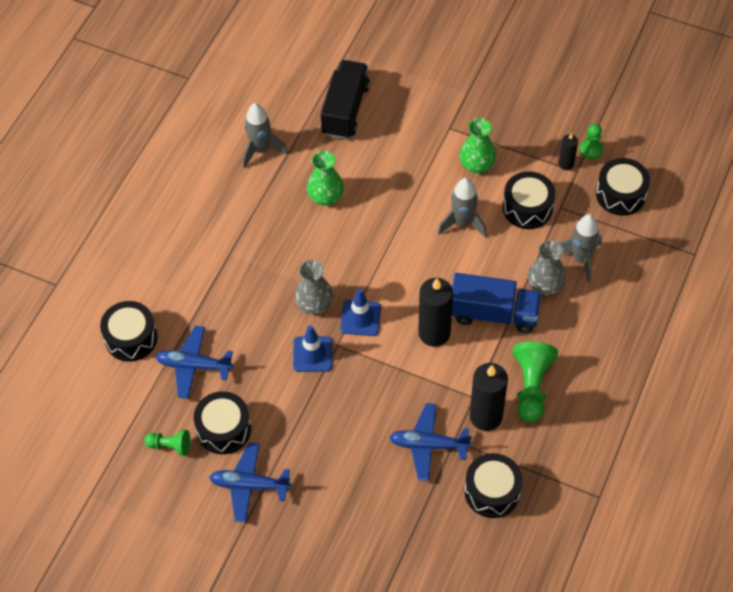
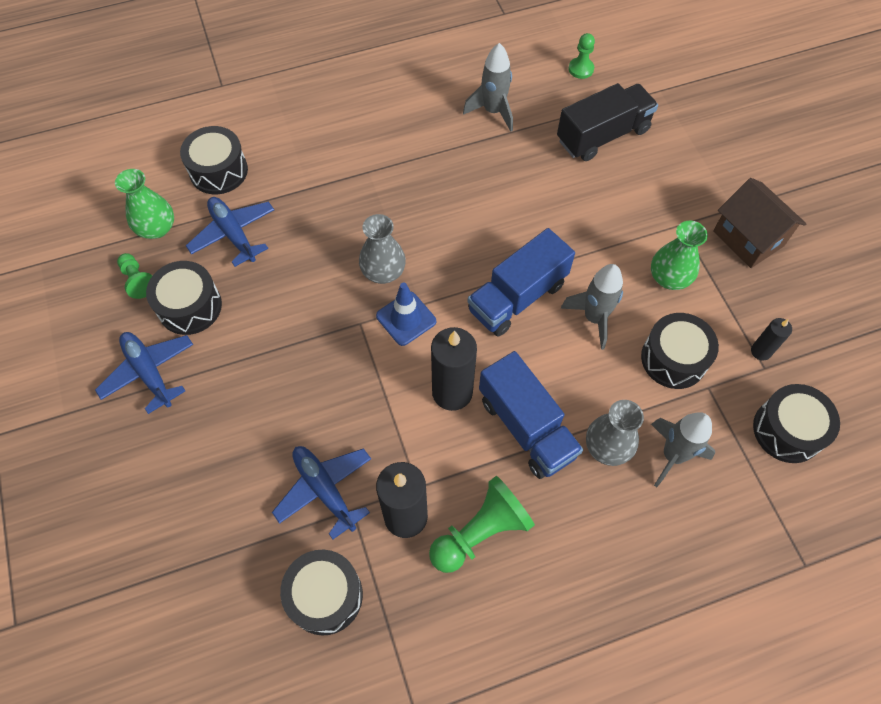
camera: 45 degrees right, 5 degrees up
blue traffic cone [293,325,332,372] -> none
green vase [307,151,344,206] -> green vase moved to [115,169,174,239]
green pawn [580,124,603,159] -> green pawn moved to [568,33,595,79]
none -> blue truck [468,228,575,337]
none -> brown house [713,178,806,268]

